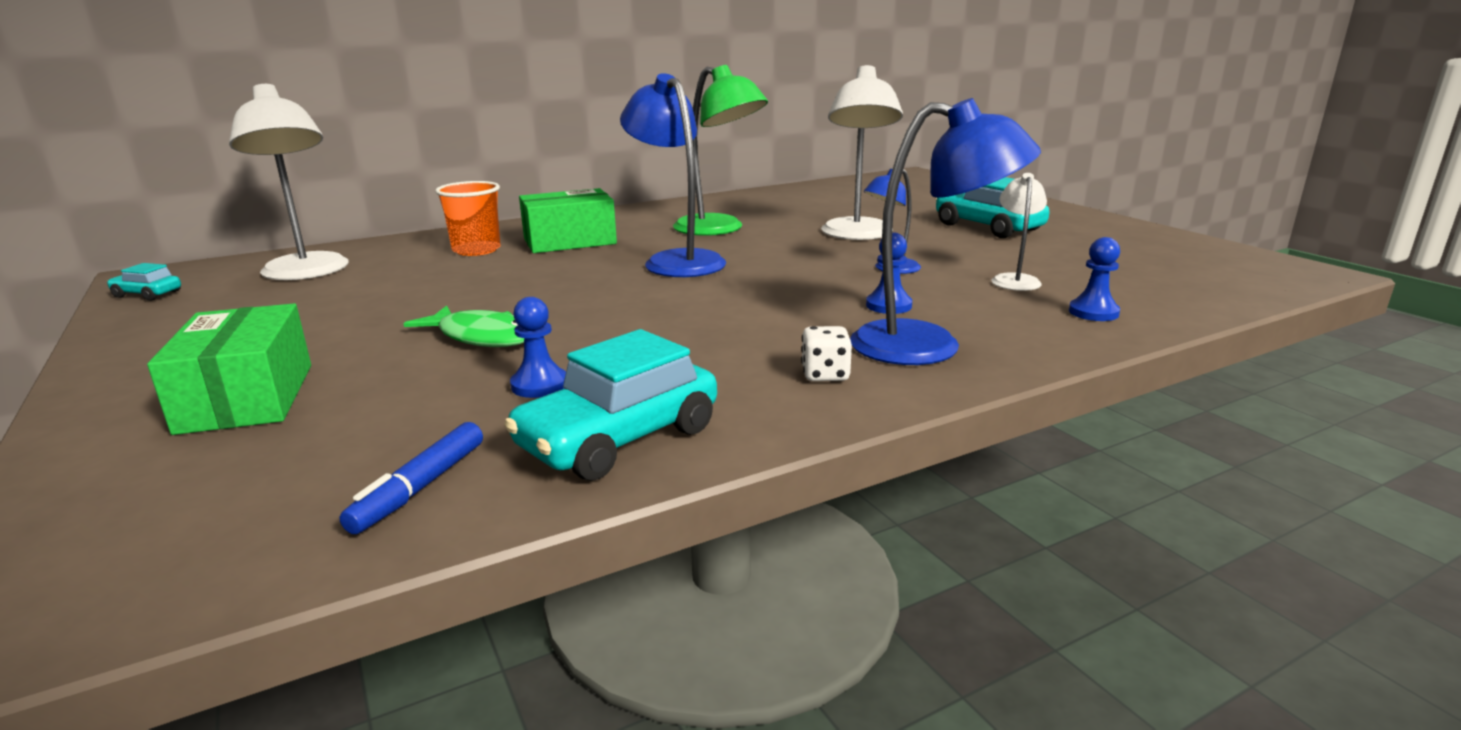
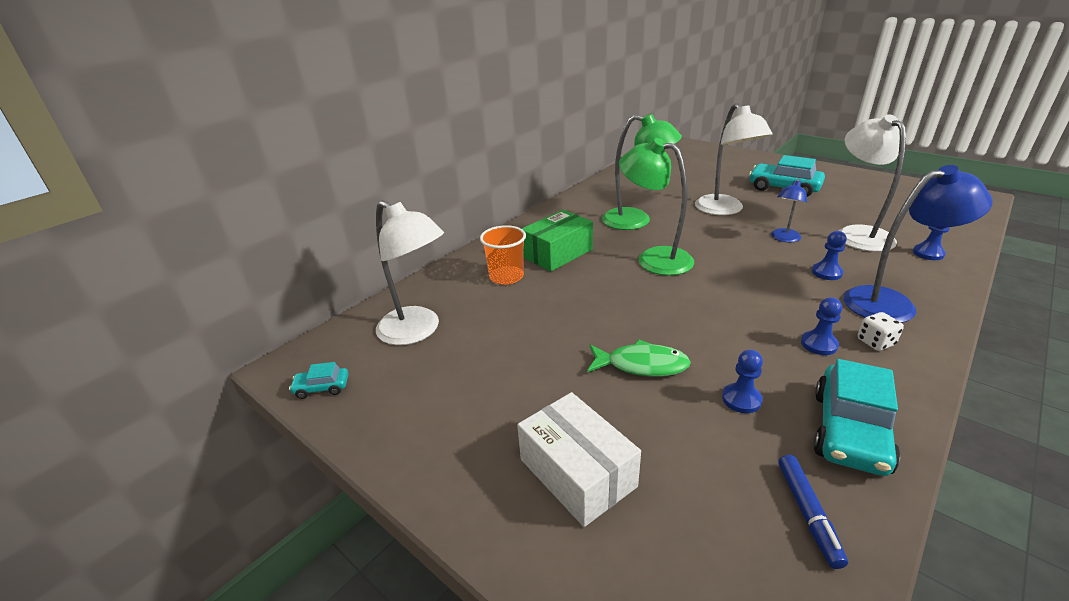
camera: 20 degrees left, 10 degrees up
green box [147,303,311,435] -> white box [517,392,641,527]
blue lamp [620,73,726,277] -> green lamp [619,138,694,276]
white lamp [991,173,1047,291] -> white lamp [839,114,906,252], size x1.84
none -> blue pawn [801,297,842,355]

